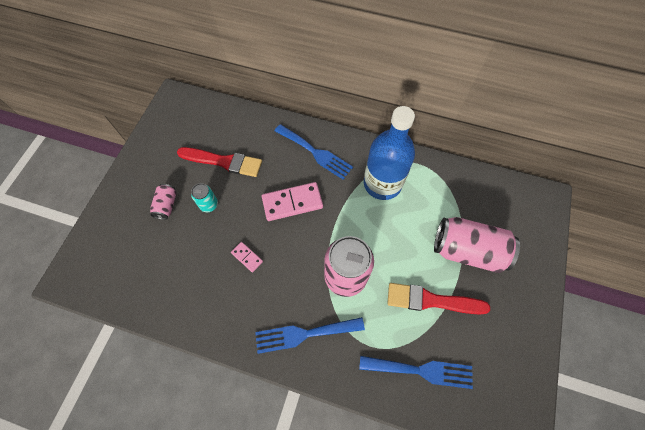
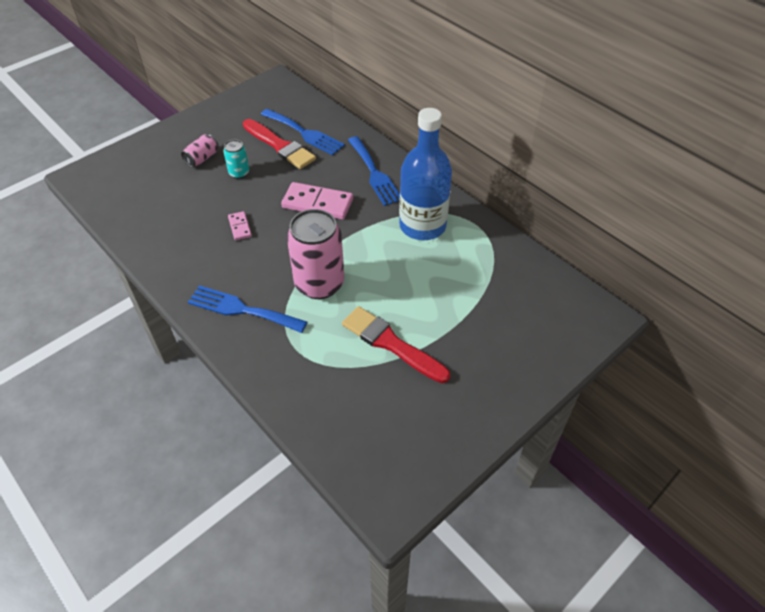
camera: 30 degrees right, 15 degrees down
blue fork [359,356,473,389] -> blue fork moved to [261,109,345,155]
pink can [434,217,520,273] -> none

